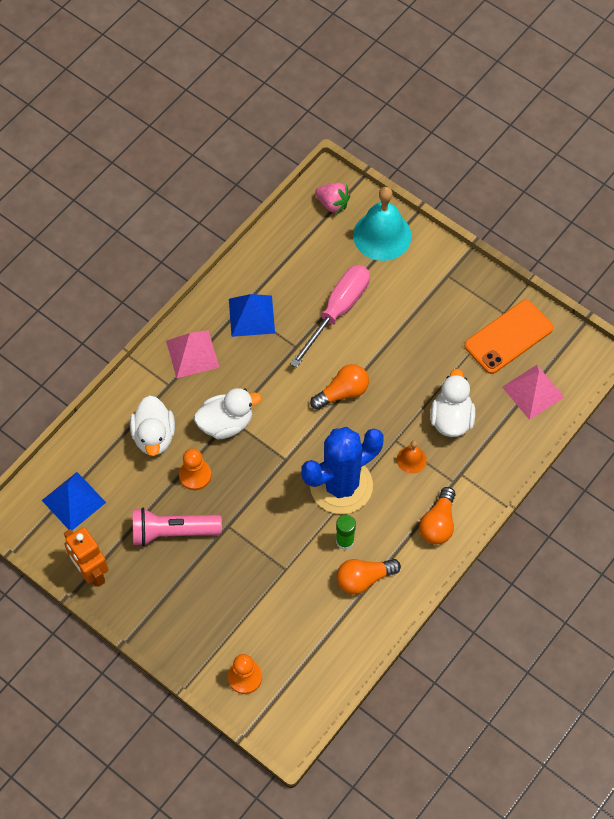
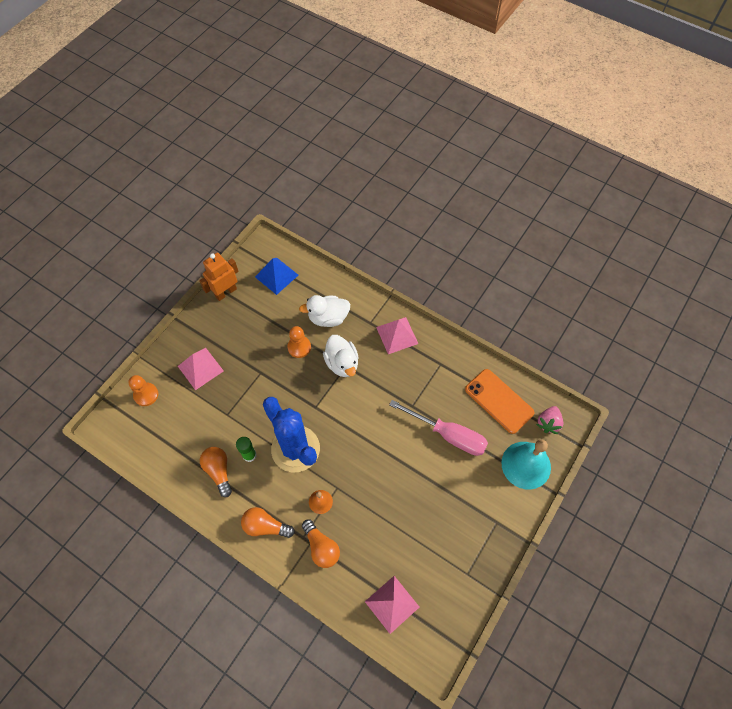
camera: 85 degrees right, 0 degrees up
pink flashlight [132,508,222,546] -> none
blue pyramid [229,294,275,337] -> none
orange light bulb [310,364,369,410] -> orange light bulb moved to [302,520,340,568]
white duck [430,369,475,437] -> none
orange phone [464,300,553,374] -> orange phone moved to [465,369,535,434]
none -> pink pyramid [178,348,224,390]

